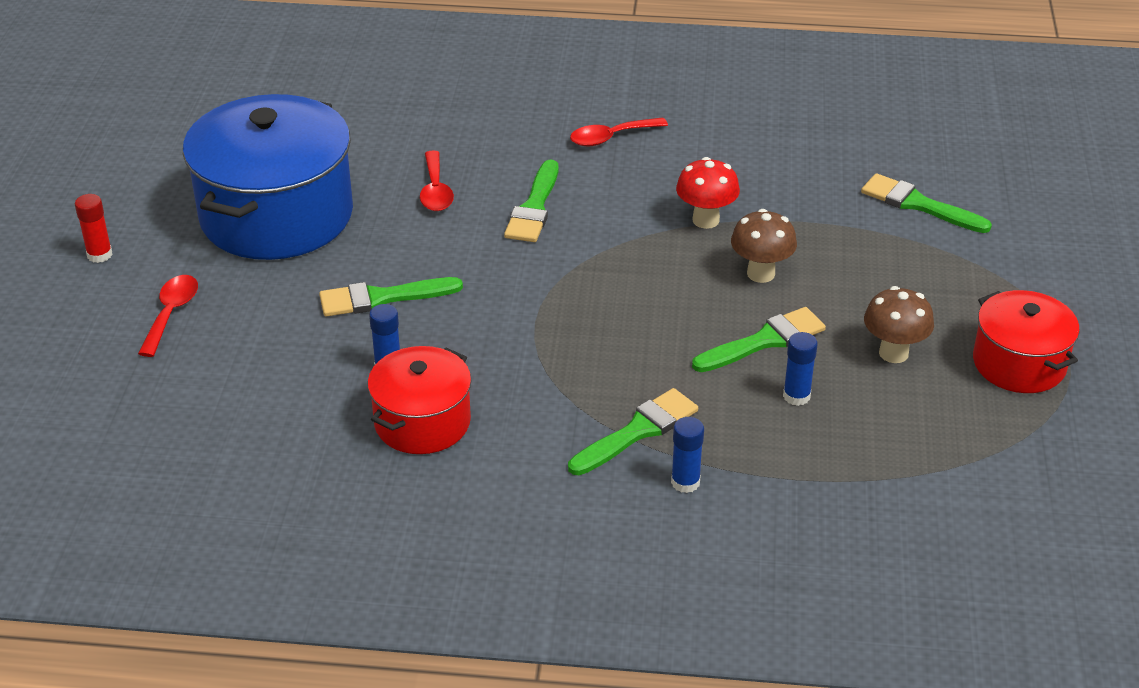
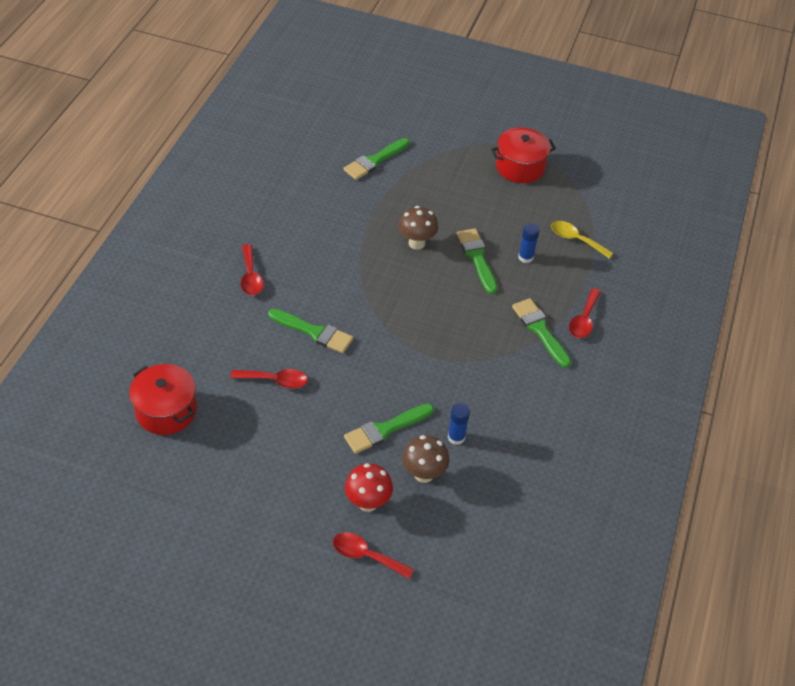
camera: 80 degrees left, 10 degrees up
red glue stick [75,194,113,263] -> none
blue pot [183,94,353,260] -> none
green brush [319,277,463,317] -> green brush turned 60 degrees clockwise [344,403,434,454]
red pot [367,346,471,454] -> red pot moved to [129,364,197,435]
blue glue stick [671,417,704,493] -> red spoon [569,288,601,338]
red mushroom [676,157,740,229] -> red mushroom moved to [345,463,393,512]
brown mushroom [864,286,934,363] -> brown mushroom moved to [402,435,450,483]
none -> yellow spoon [551,221,613,258]

